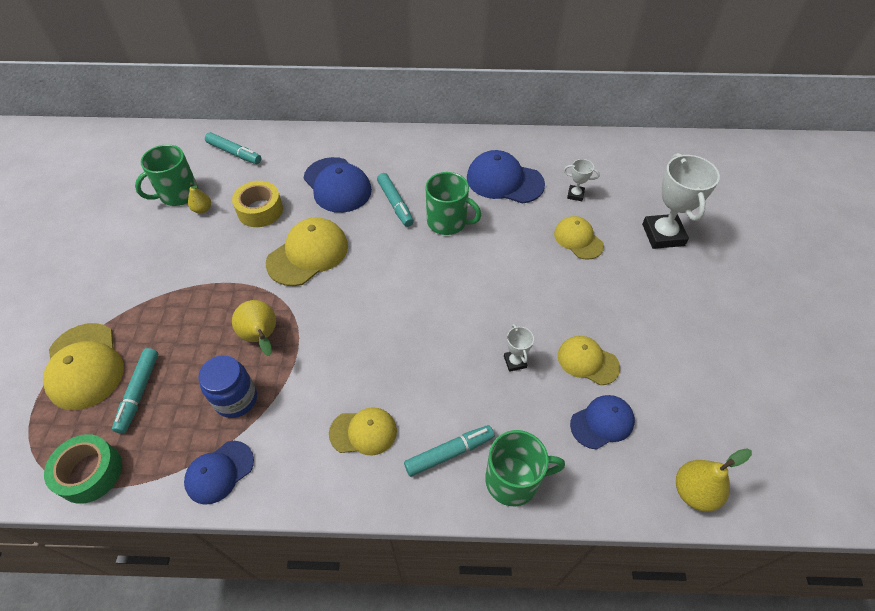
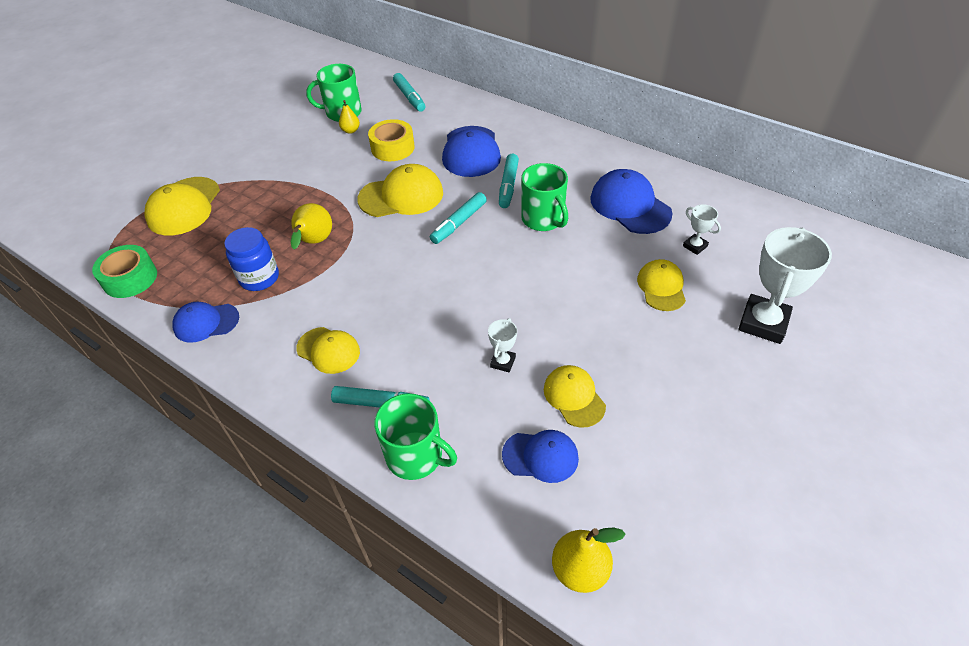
camera: 35 degrees right, 5 degrees down
turquoise marker [112,348,158,434] -> turquoise marker moved to [430,192,487,244]

